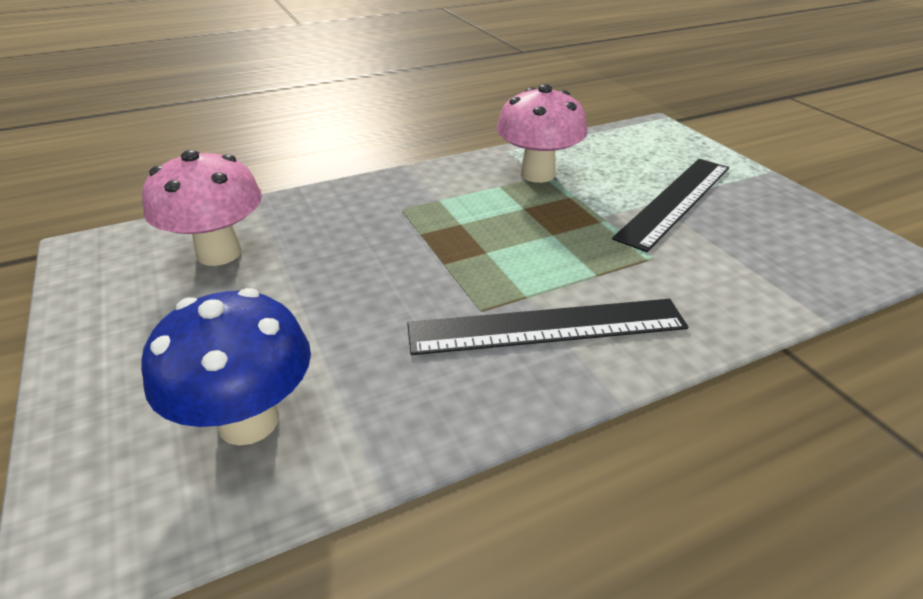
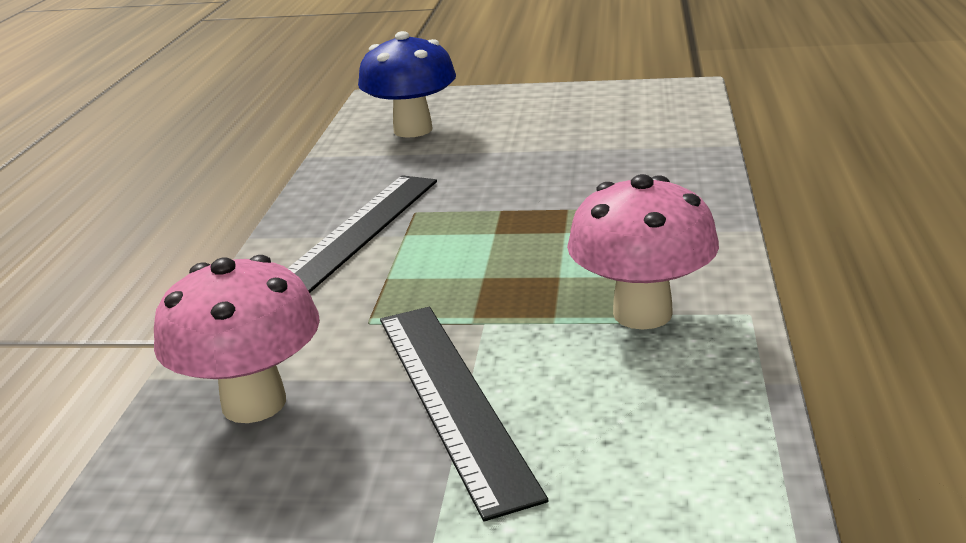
camera: 125 degrees right, 10 degrees down
pink mushroom [142,150,262,266] -> pink mushroom moved to [154,255,320,423]

